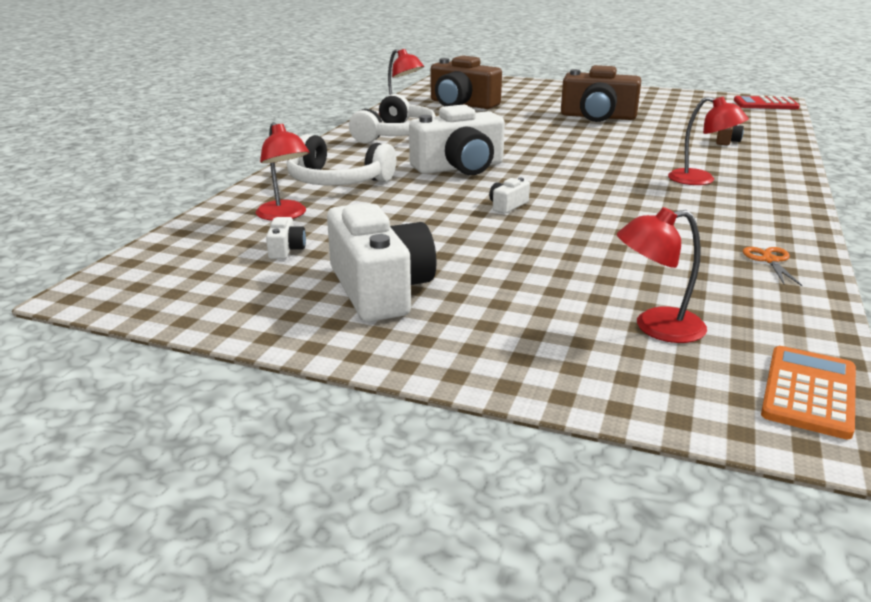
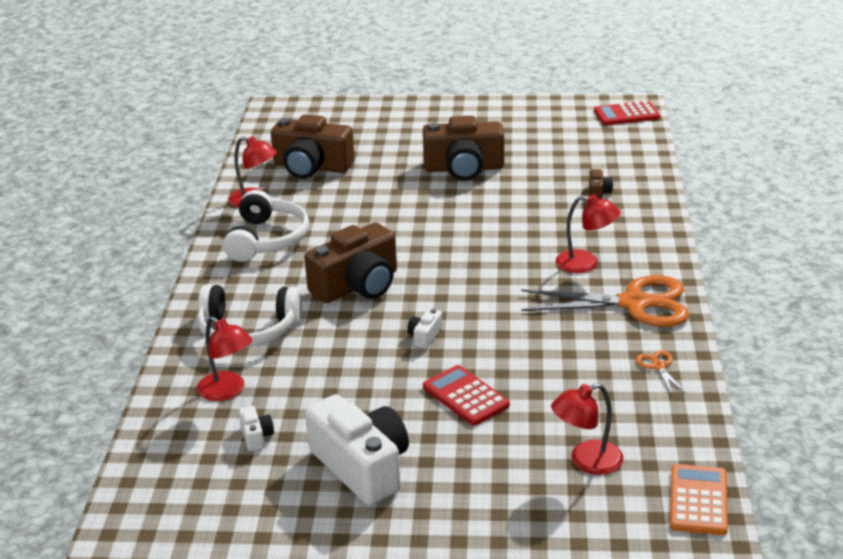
camera: 15 degrees left, 5 degrees up
white camera [409,104,505,175] -> brown camera [304,222,397,303]
none -> red calculator [423,365,510,425]
none -> orange scissors [521,275,689,327]

